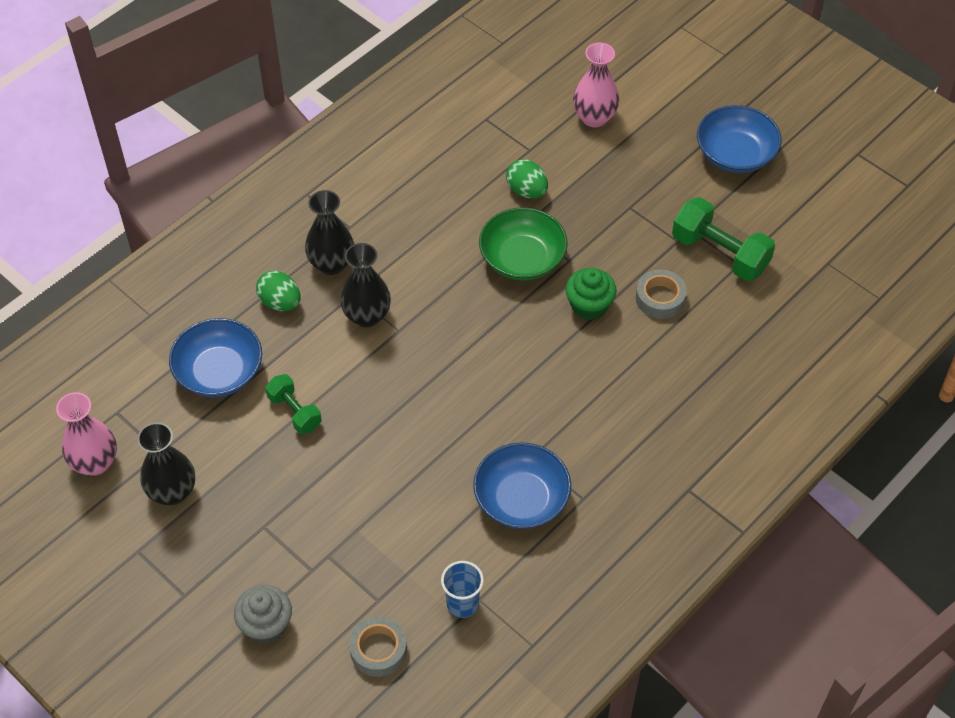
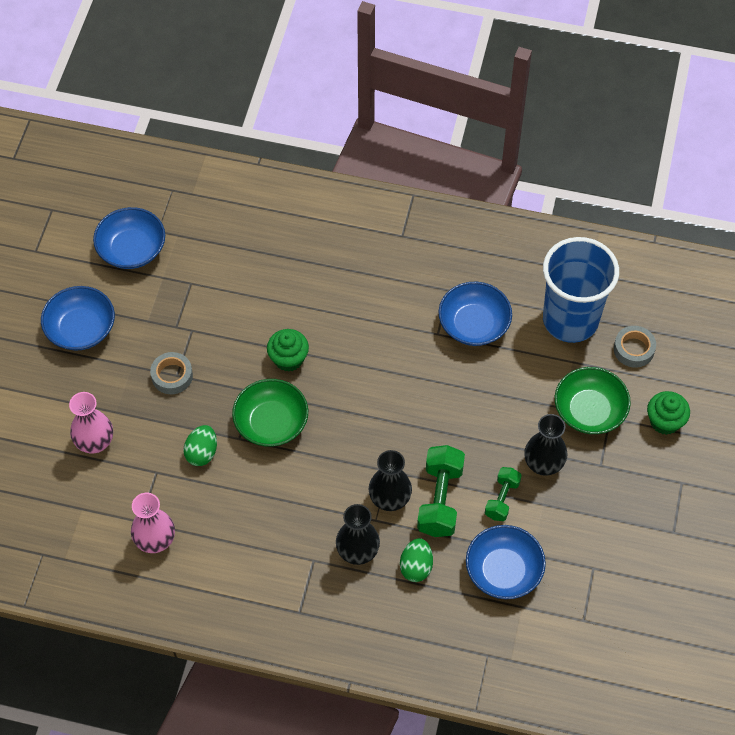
camera: 120 degrees left, 5 degrees up
pink vase [56,392,117,476] -> pink vase moved to [131,493,175,553]
black vase [137,422,195,505] -> black vase moved to [524,414,567,476]
grey cupcake [234,585,292,644] -> green cupcake [647,391,690,435]
blue cup [441,561,484,618] -> blue cup [543,237,619,343], size x2.42
grey tape [636,270,687,319] -> grey tape moved to [150,352,193,394]
green dumbbell [672,197,775,281] -> green dumbbell moved to [417,445,465,537]
none -> blue bowl [93,207,165,269]
none -> green bowl [555,367,631,434]

